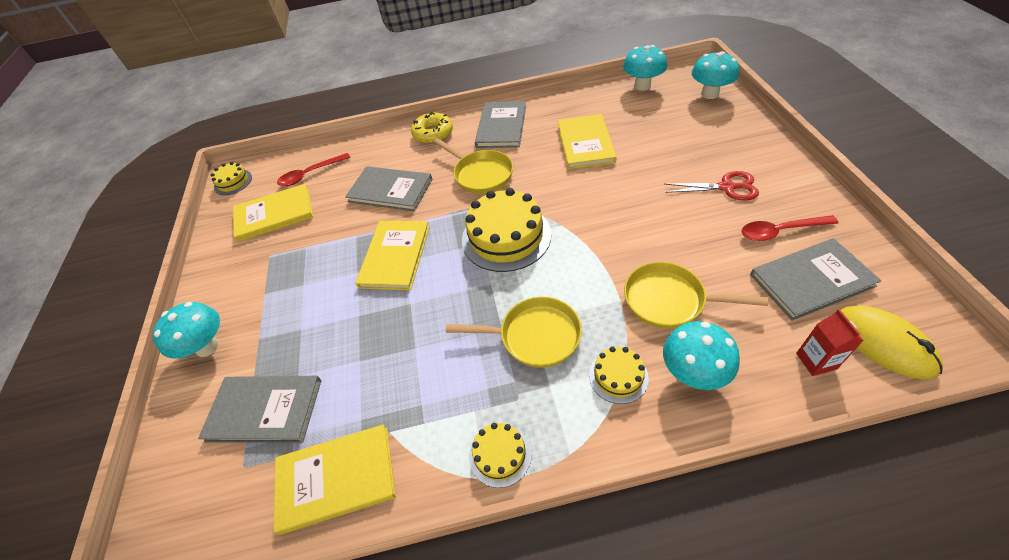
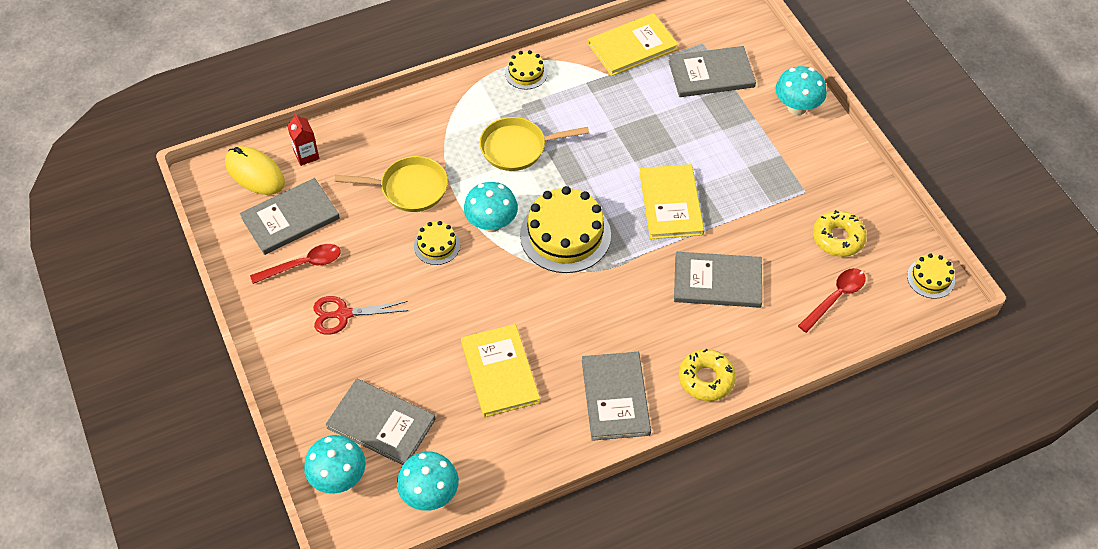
camera: 160 degrees right, 5 degrees up
yellow book [233,184,313,242] -> yellow donut [813,210,867,257]
yellow pan [433,138,513,194] -> none
yellow cake [589,346,649,404] -> yellow cake moved to [414,221,460,265]
turquoise mushroom [663,321,740,390] -> turquoise mushroom moved to [464,182,518,232]
none -> grey book [326,378,436,465]

